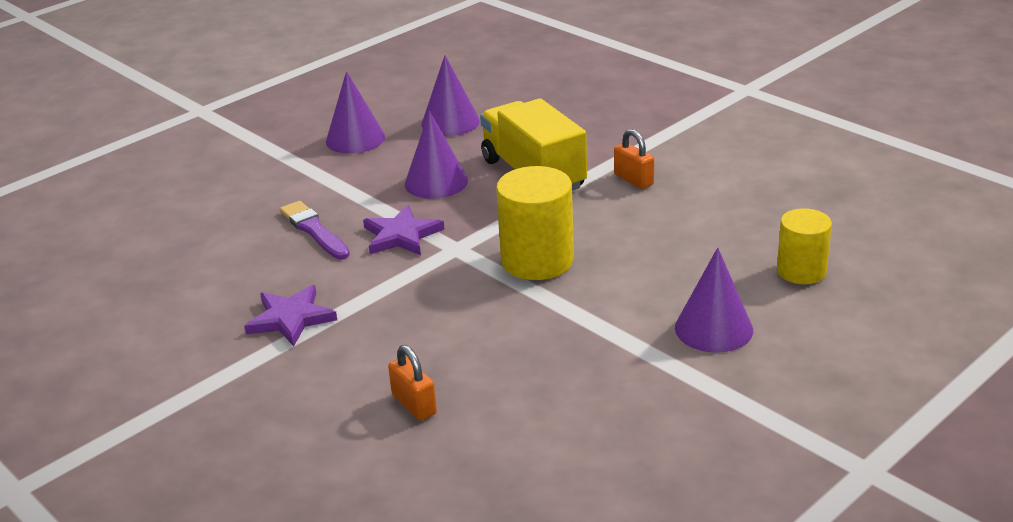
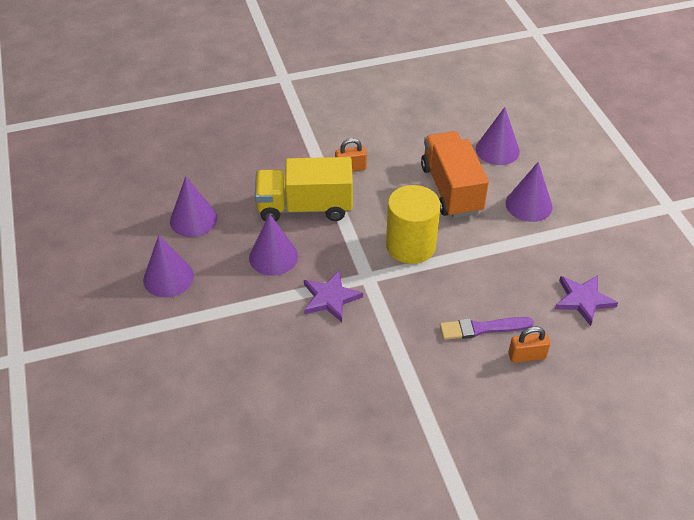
camera: 65 degrees left, 15 degrees up
purple star [244,285,337,347] -> purple star moved to [555,275,618,326]
purple brush [280,201,350,259] -> purple brush moved to [440,317,534,340]
yellow cylinder [777,208,832,284] -> purple cone [476,107,520,165]
none -> orange truck [421,131,489,218]

